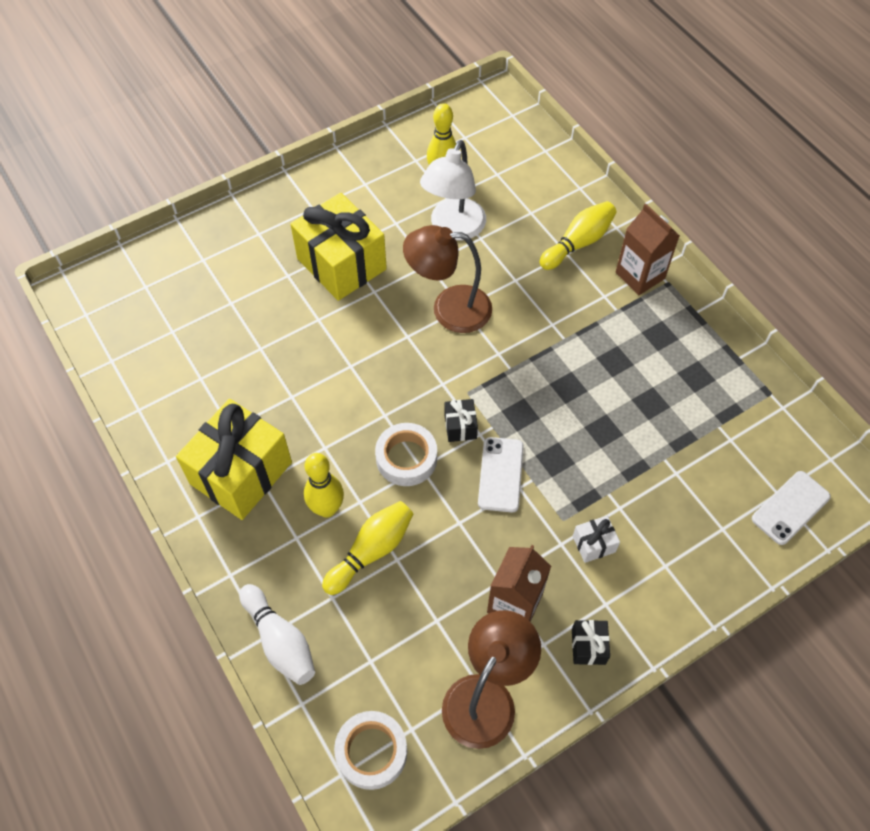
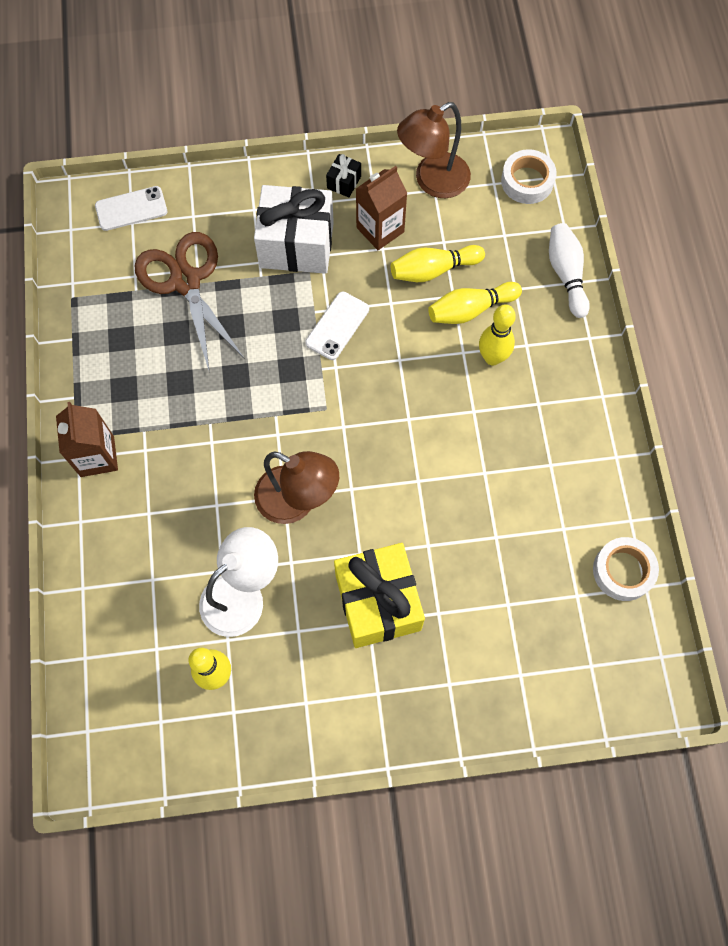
camera: 155 degrees left, 10 degrees up
yellow gift [176,399,292,520] -> none
white tape [375,423,437,486] -> white tape moved to [593,537,659,601]
black gift [444,399,478,442] -> none
yellow bowling pin [540,201,617,270] -> yellow bowling pin moved to [391,245,485,282]
white gift [573,516,620,563] -> white gift [254,185,334,274], size x2.36
none -> brown scissors [135,232,245,373]

